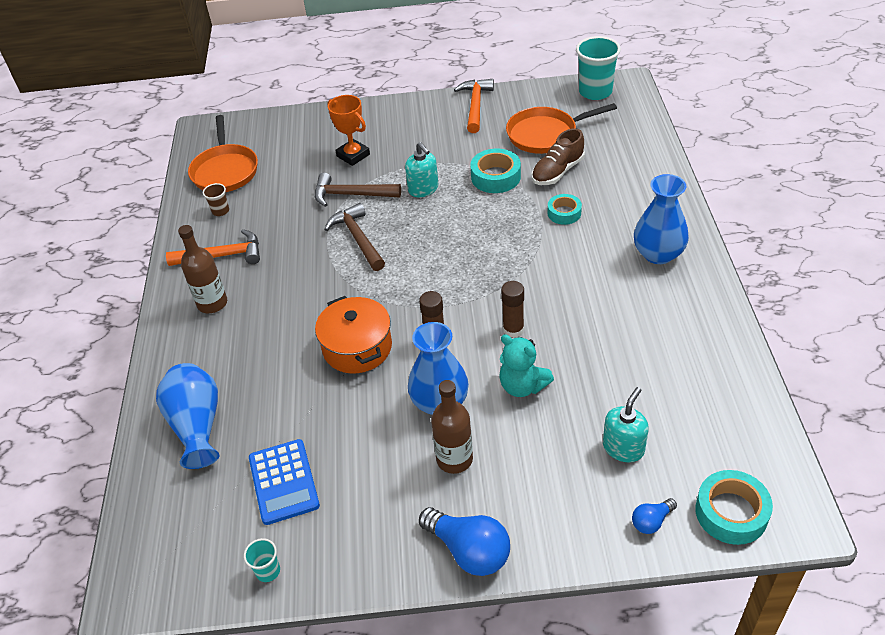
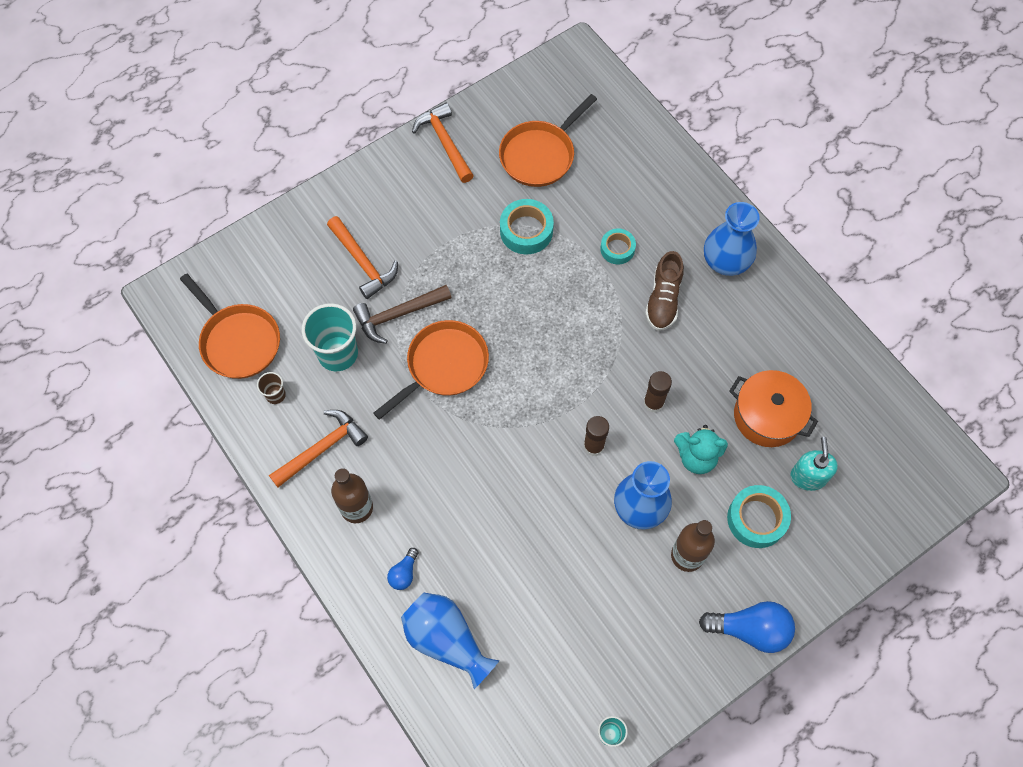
camera: 35 degrees left, 20 degrees up
blue calculator [249,439,320,525] -> none
orange pot [315,296,392,373] -> orange pot moved to [729,370,818,447]
brown hammer [324,203,385,271] -> orange pan [373,320,489,420]
orange trophy [327,95,370,166] -> orange hammer [327,216,398,299]
turquoise soap dispenser [405,142,438,197] -> none
brown shoe [532,128,585,185] -> brown shoe moved to [645,251,684,331]
turquoise cup [576,36,621,100] -> turquoise cup moved to [302,303,358,371]
blue light bulb [632,498,677,534] -> blue light bulb moved to [387,548,418,590]
turquoise tape [695,470,773,545] -> turquoise tape moved to [727,485,791,548]

